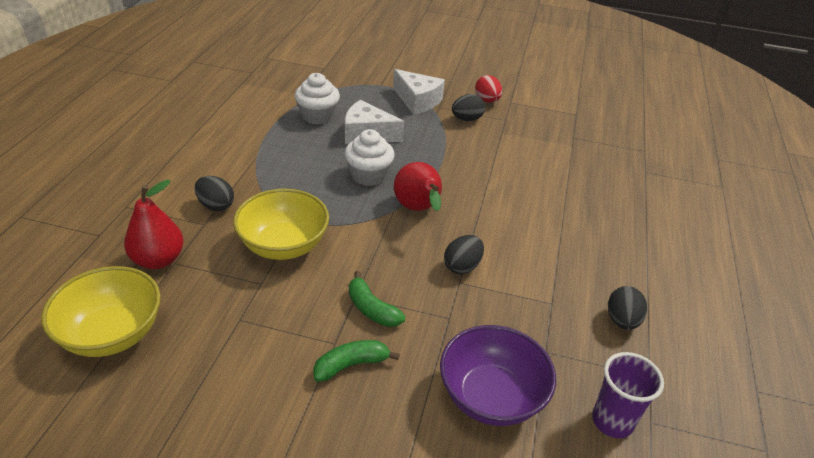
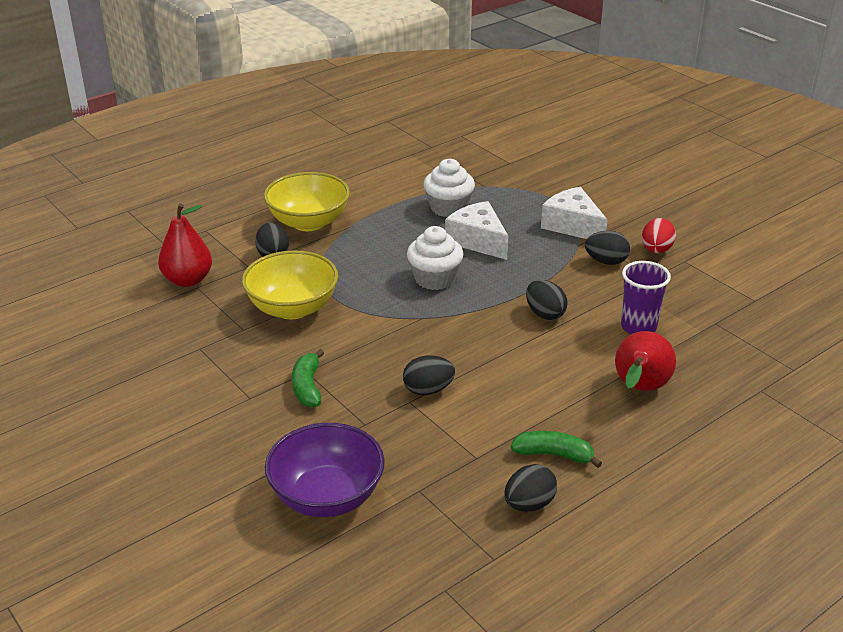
camera: 40 degrees right, 5 degrees down
yellow bowl [41,266,160,357] -> yellow bowl moved to [264,172,350,231]
green banana [313,340,400,382] -> green banana moved to [511,431,602,468]
white cheese [393,69,445,115] -> white cheese turned 150 degrees clockwise [541,187,607,239]
red pear [394,162,442,211] -> red pear moved to [615,331,676,391]
purple cup [592,352,664,438] -> purple cup moved to [621,261,671,334]
none -> black egg [526,280,568,320]

